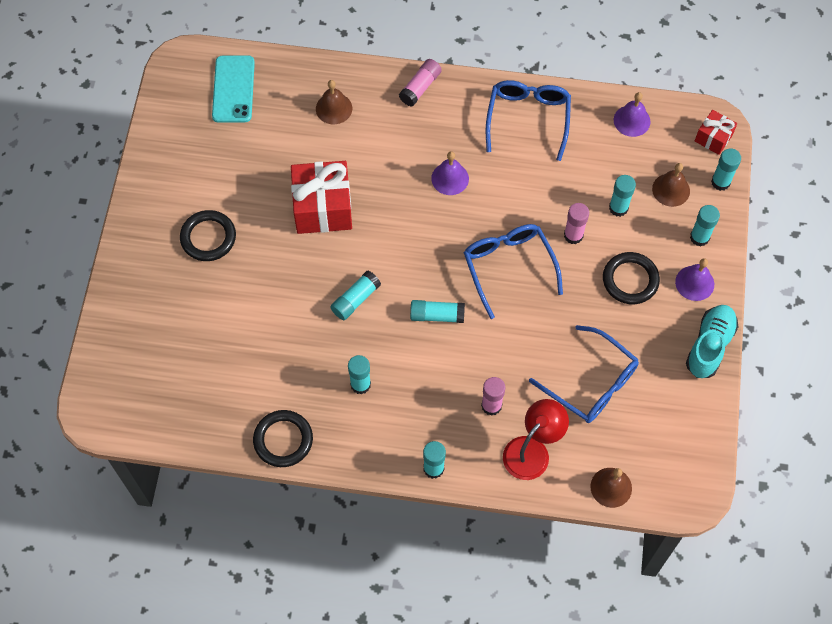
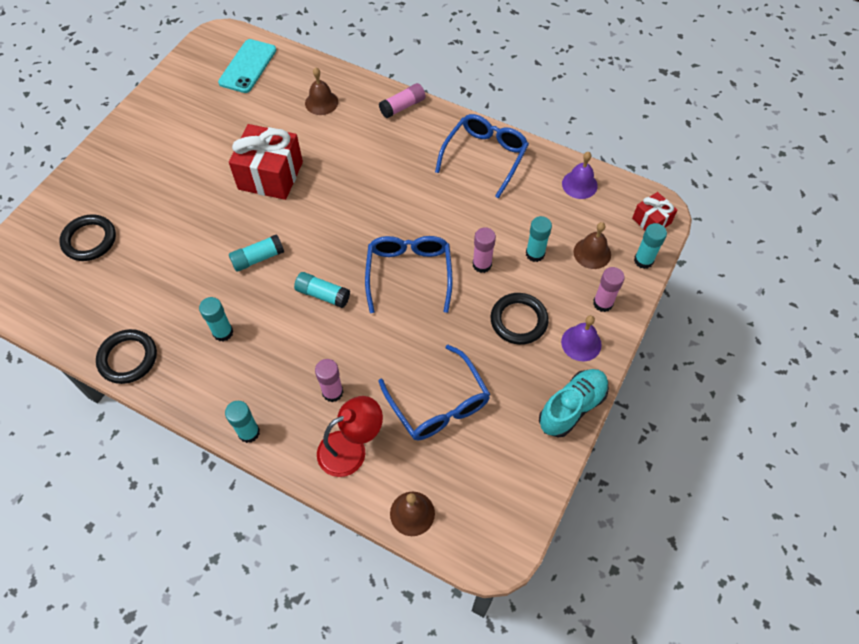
camera: 20 degrees right, 5 degrees down
black ring [180,210,236,261] -> black ring moved to [59,214,116,261]
purple bell [431,151,469,195] -> none
turquoise glue stick [690,205,720,247] -> pink glue stick [593,267,625,312]

